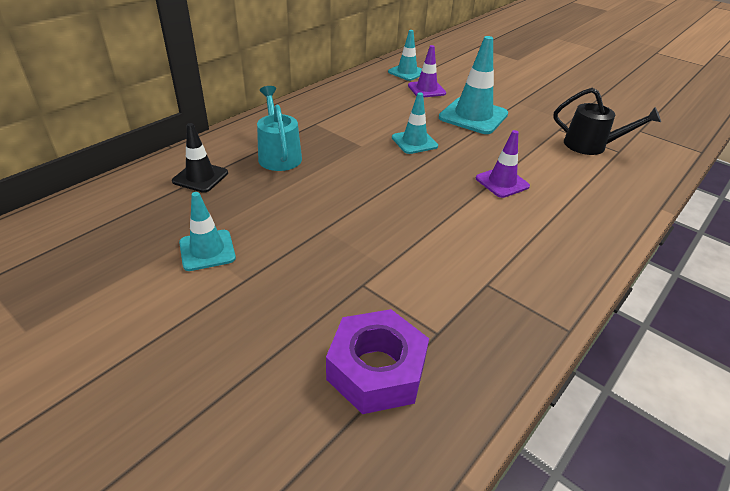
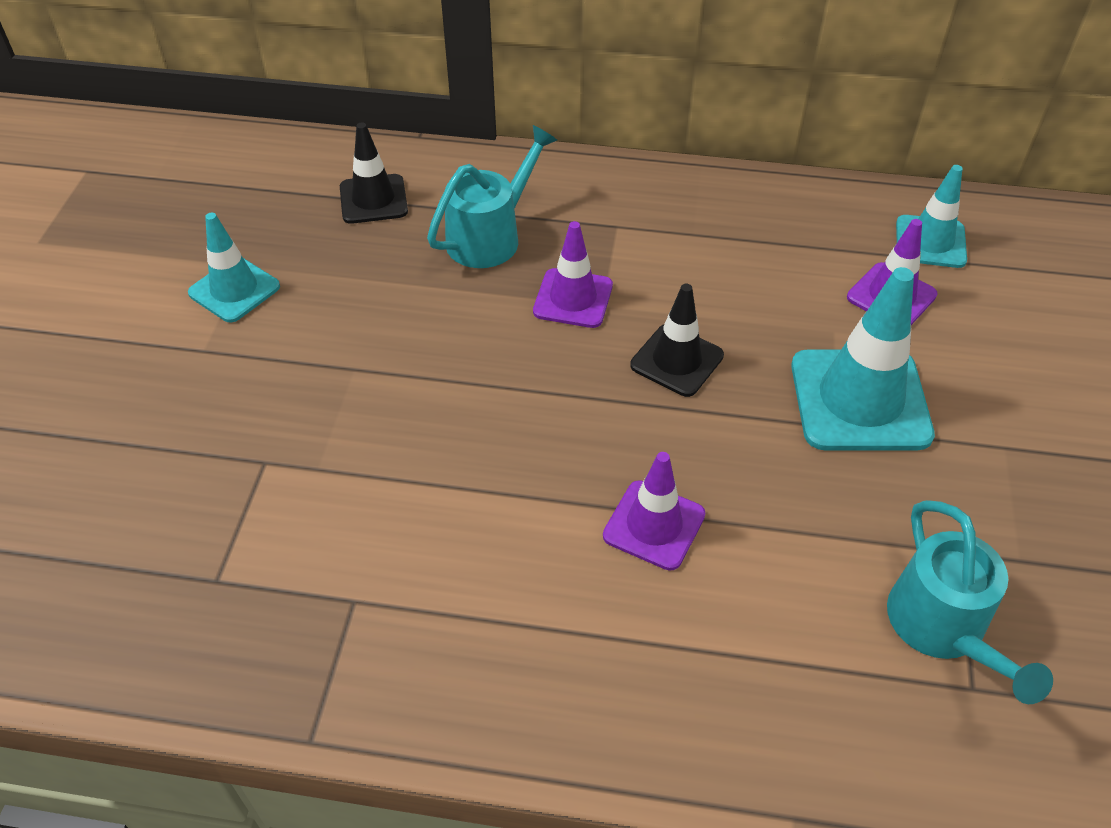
camera: 60 degrees right, 10 degrees up
purple nut [326,309,429,414] -> none
turquoise traffic cone [392,92,438,154] -> black traffic cone [630,284,724,397]
black watering can [553,88,661,155] -> turquoise watering can [887,500,1053,704]
none -> purple traffic cone [533,221,613,328]

